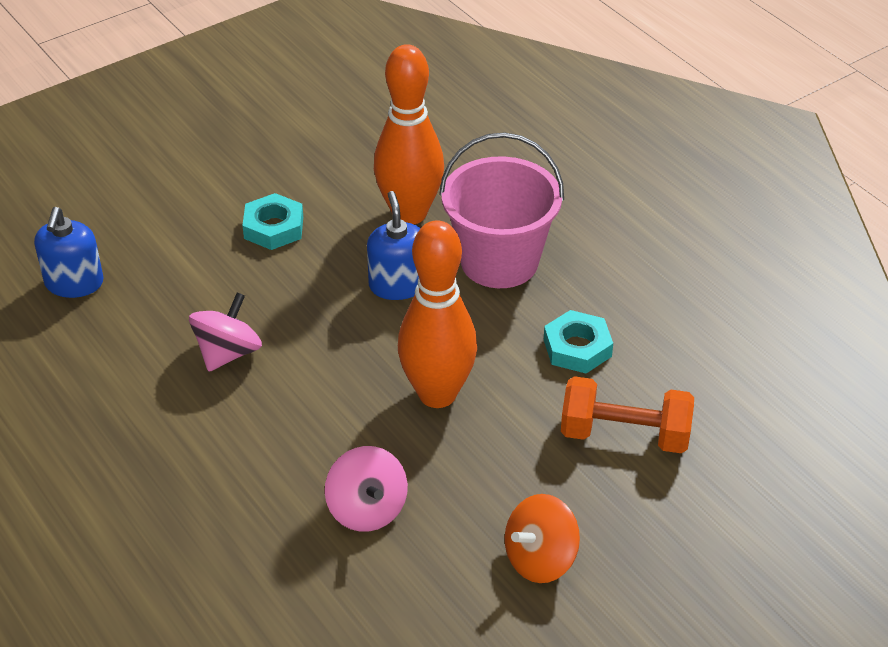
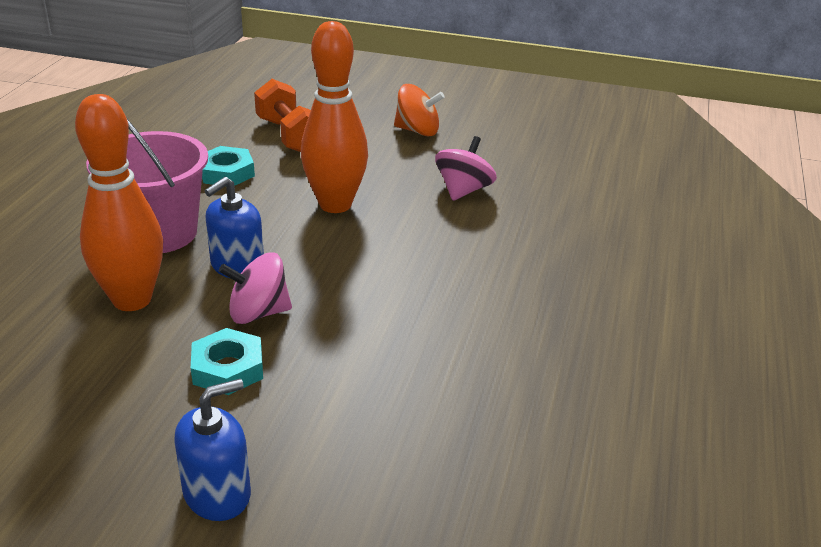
camera: 130 degrees left, 10 degrees down
blue soap dispenser [34,207,104,298] -> blue soap dispenser moved to [174,379,251,521]
pink spinning top [189,292,262,372] -> pink spinning top moved to [219,252,292,324]

